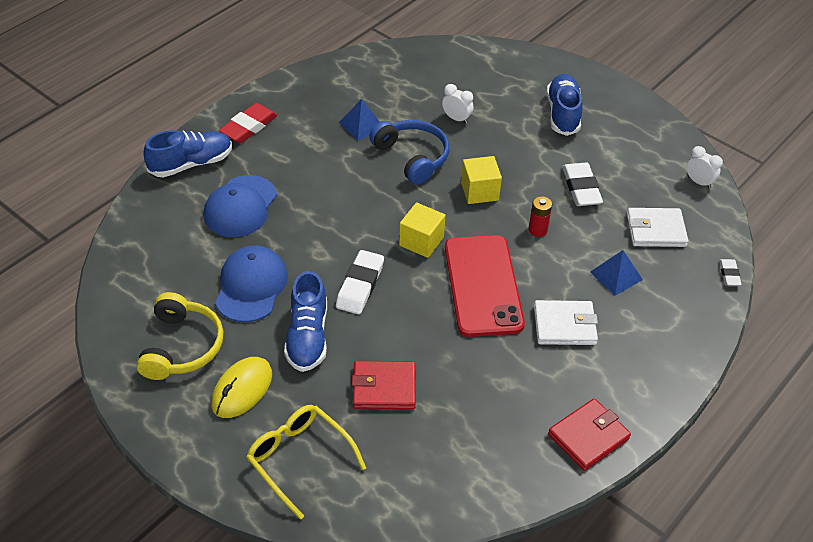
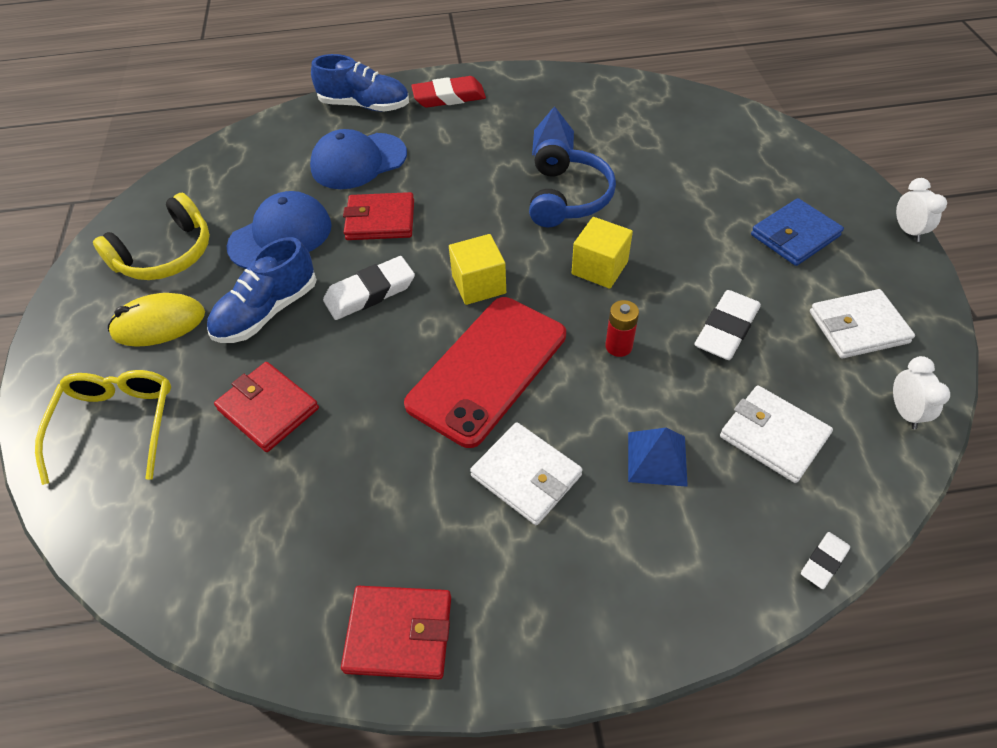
camera: 45 degrees right, 5 degrees up
white clock [442,84,473,124] -> white clock moved to [896,178,947,242]
blue shoe [547,74,583,136] -> blue wallet [751,198,844,266]
none -> red wallet [343,192,414,240]
none -> white wallet [810,289,915,358]

